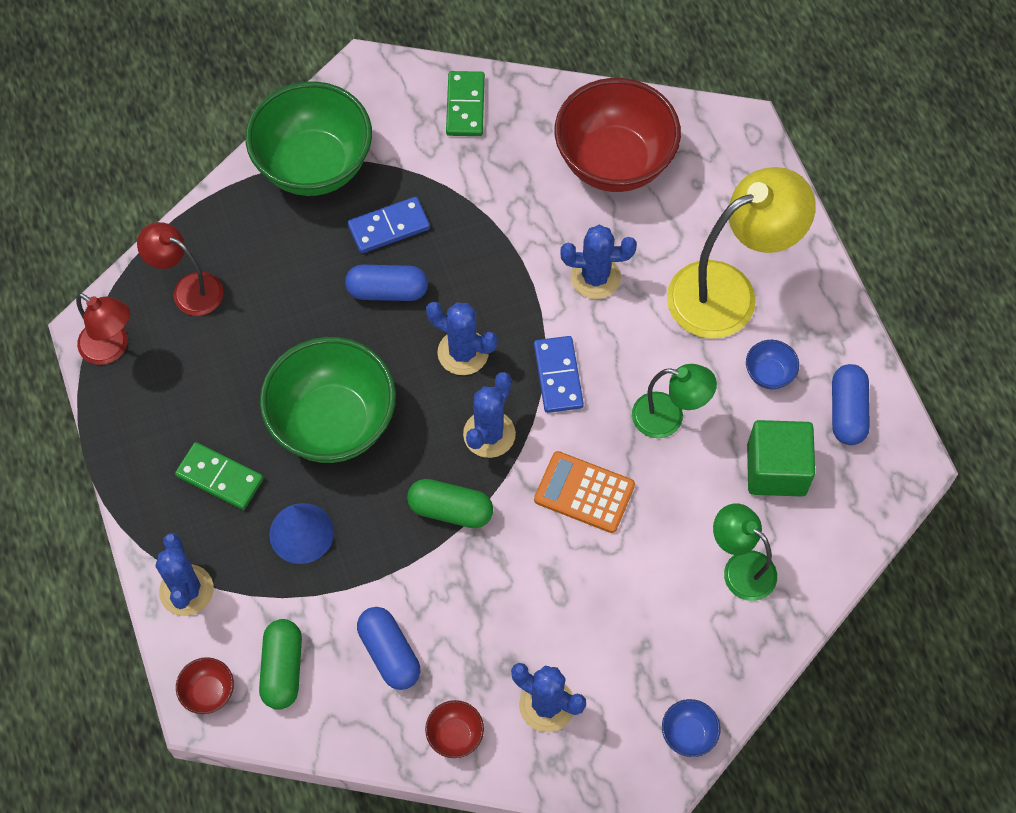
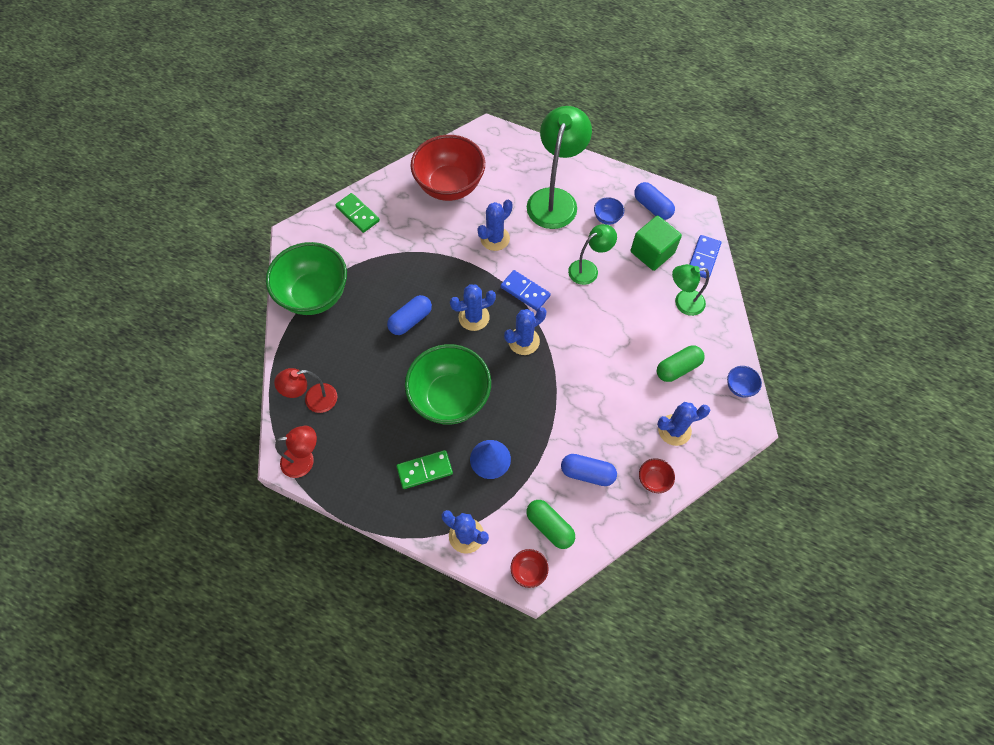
camera: 45 degrees left, 0 degrees up
blue domino [348,197,430,253] -> blue domino moved to [689,235,721,278]
green capsule [407,479,493,528] -> green capsule moved to [657,346,705,382]
blue cactus [463,372,516,458] -> blue cactus turned 75 degrees clockwise [504,307,546,355]
orange calculator [534,451,635,533] -> none
yellow lamp [667,167,816,339] -> green lamp [527,106,592,229]

